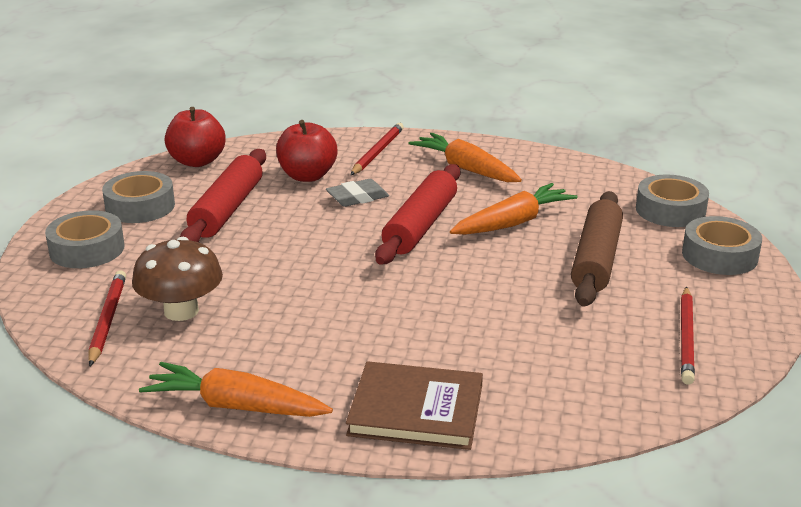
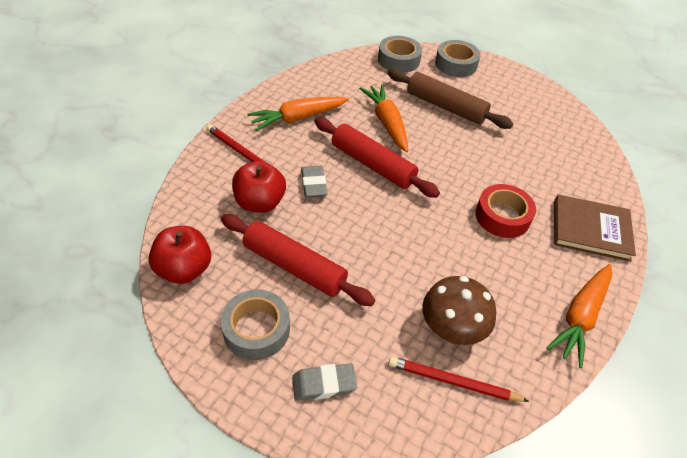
camera: 75 degrees left, 20 degrees up
grey tape [45,210,125,268] -> grey eraser [292,363,357,401]
brown book [346,361,483,450] -> brown book turned 75 degrees clockwise [554,194,636,262]
red pencil [681,286,695,385] -> none
none -> red tape [475,184,536,238]

